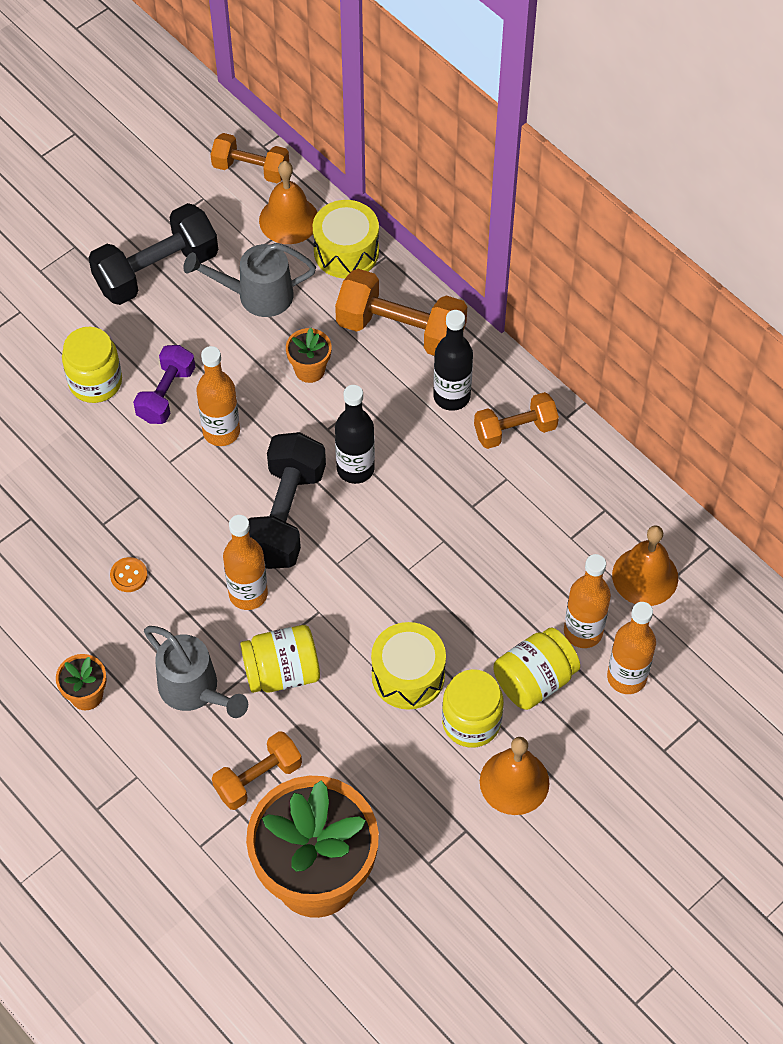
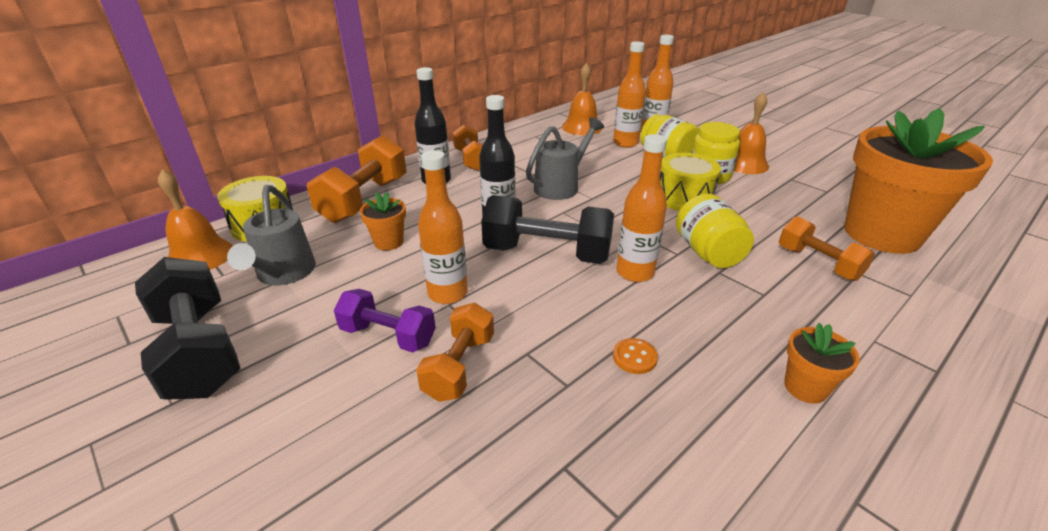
camera: 90 degrees left, 25 degrees down
yellow jar [62,327,122,403] -> none
grey watering can [144,626,248,718] -> grey watering can moved to [526,117,604,200]
orange dumbbell [211,133,289,183] -> orange dumbbell moved to [416,303,494,402]

